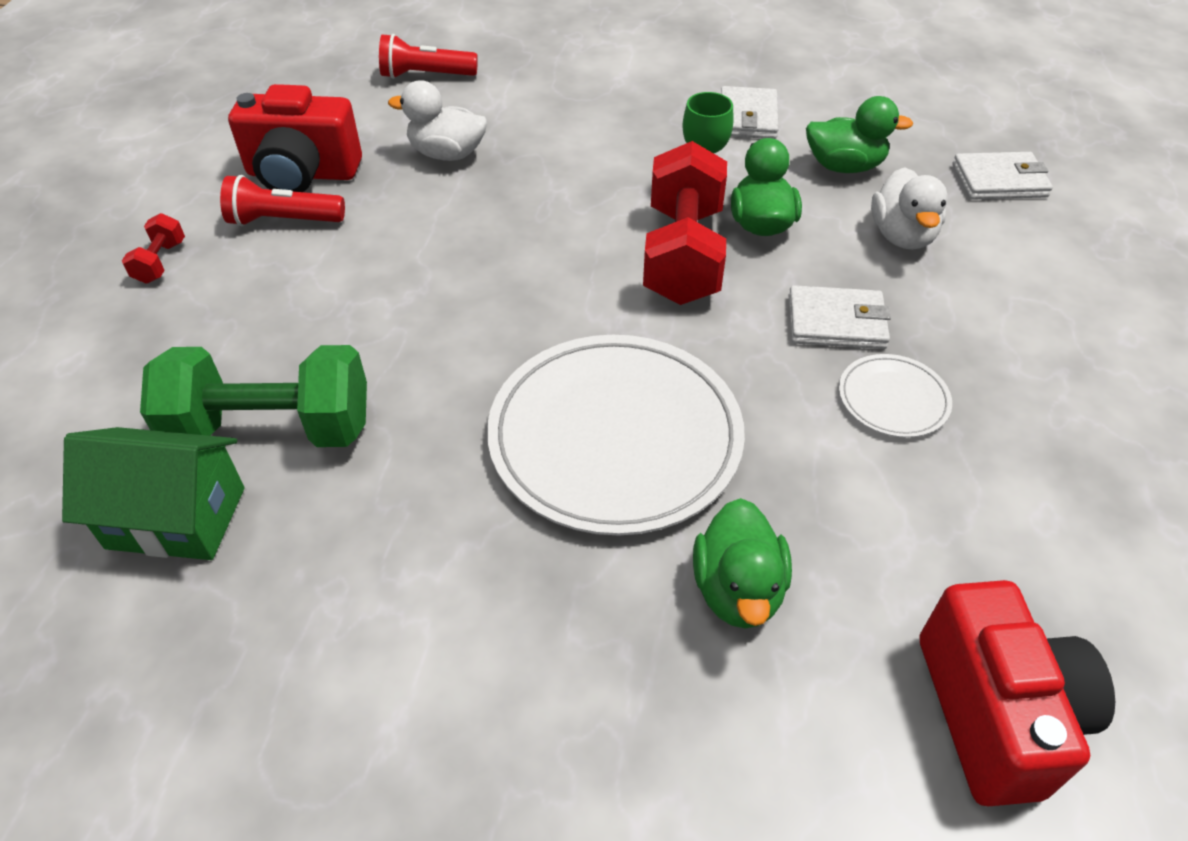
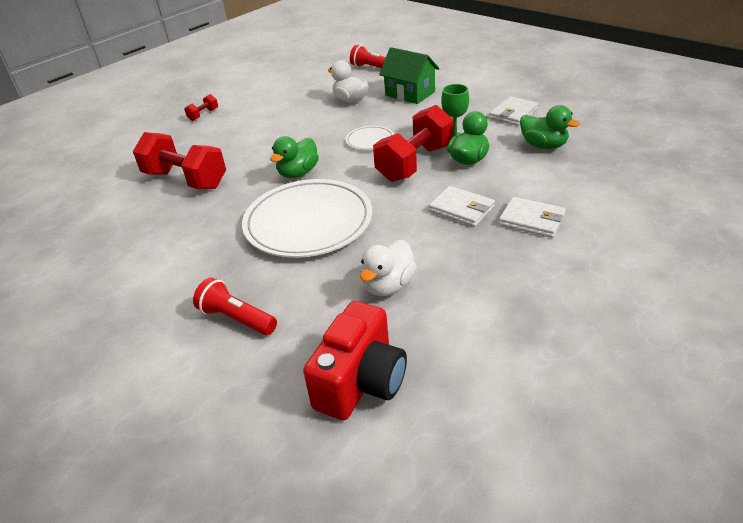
camera: 35 degrees right, 10 degrees down
green house [62,427,245,560] -> green house moved to [379,47,439,104]
green dumbbell [140,345,367,447] -> red dumbbell [133,132,226,189]
red flashlight [220,175,345,226] -> red flashlight moved to [193,278,277,335]
red camera [228,84,362,192] -> none
green duck [693,498,792,629] -> green duck moved to [270,136,319,178]
white plate [839,354,952,438] -> white plate moved to [346,126,394,150]
white duck [871,167,948,250] -> white duck moved to [360,240,417,296]
white wallet [952,152,1053,200] -> white wallet moved to [499,197,566,238]

